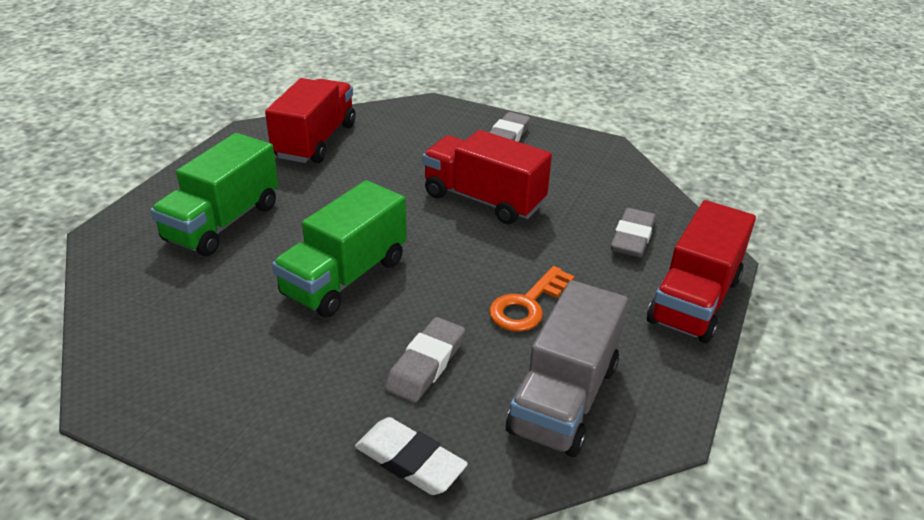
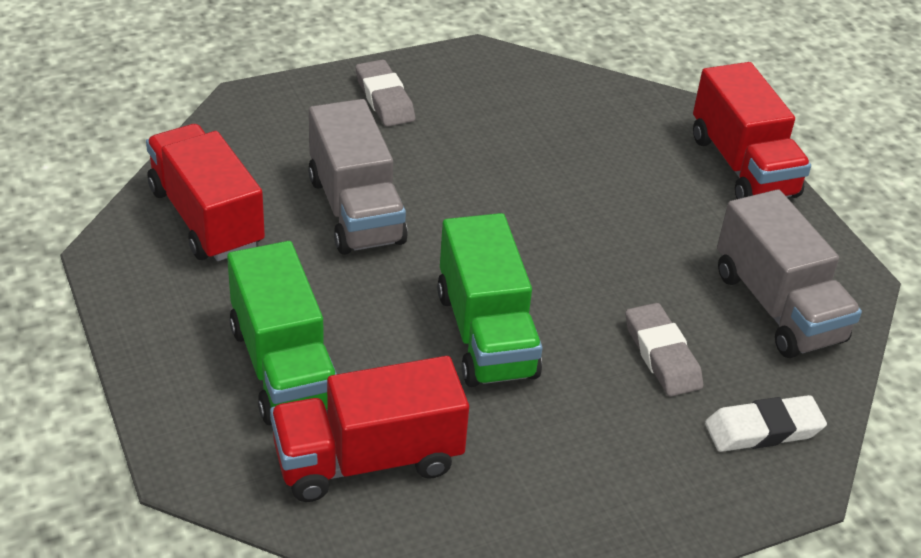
camera: 50 degrees left, 5 degrees up
red truck [423,130,552,224] -> red truck moved to [270,356,469,502]
orange key [489,266,575,332] -> none
grey eraser [611,208,656,257] -> none
none -> grey truck [308,99,408,255]

